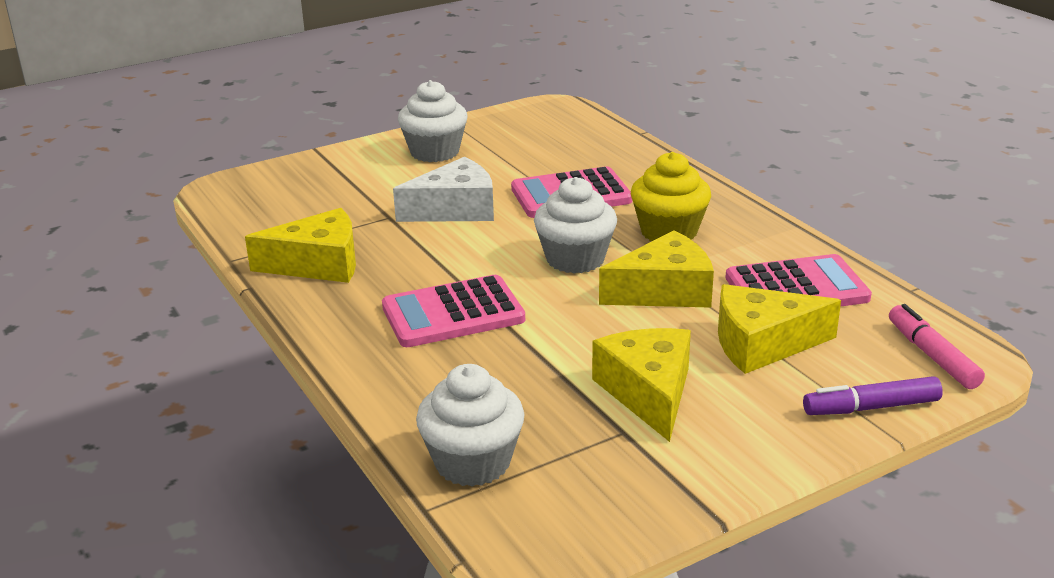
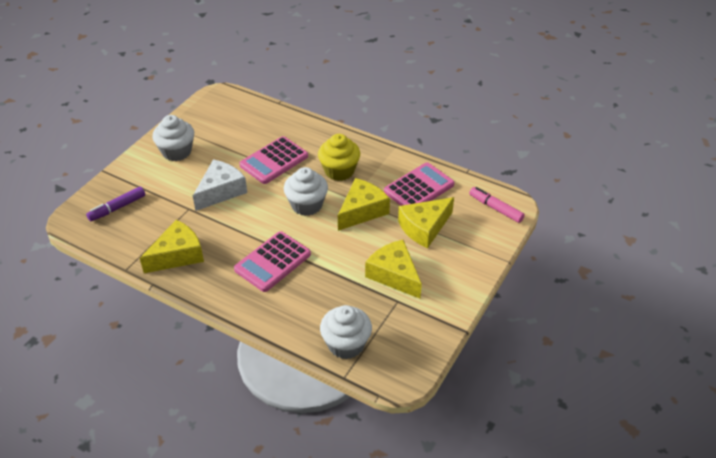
camera: 30 degrees left, 15 degrees up
purple marker [803,376,943,415] -> purple marker moved to [86,186,145,221]

